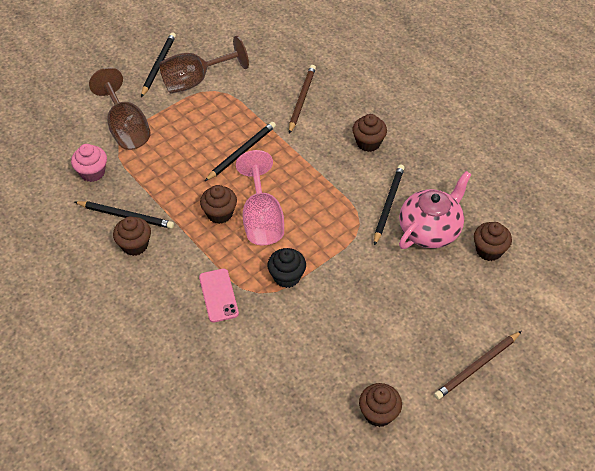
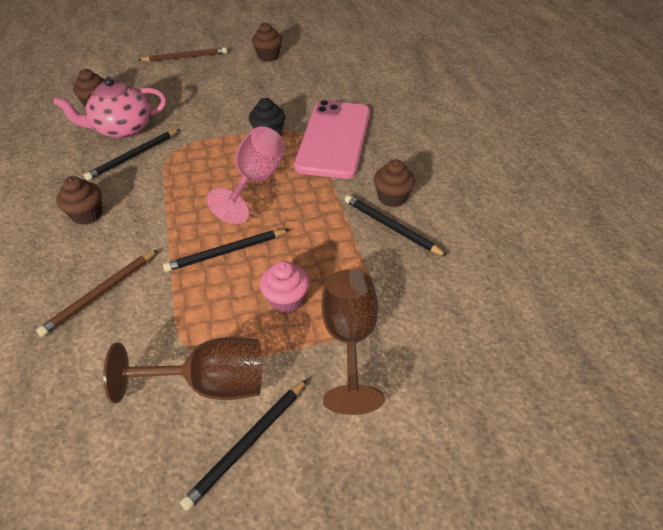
camera: 155 degrees left, 5 degrees down
pink cupcake [71,144,107,182] -> pink cupcake moved to [260,261,309,313]
pink phone [199,269,239,323] -> pink phone [294,100,370,179], size x2.14
brown cupcake [200,185,237,224] -> none

